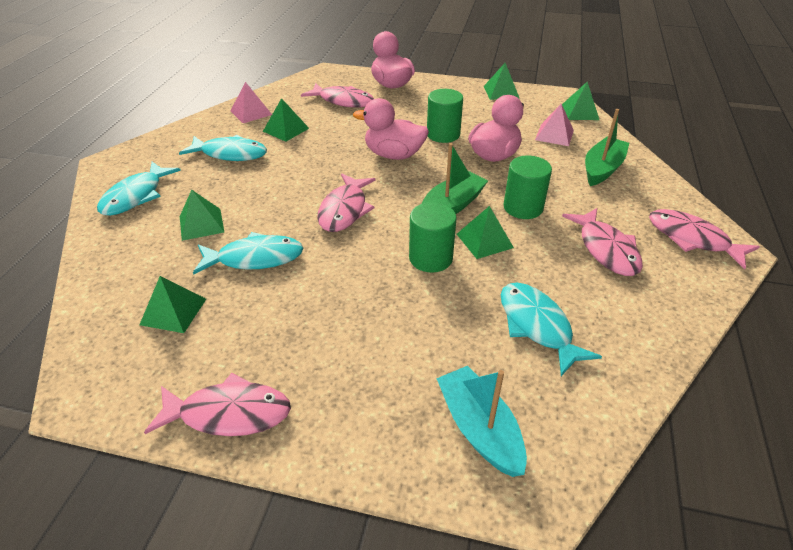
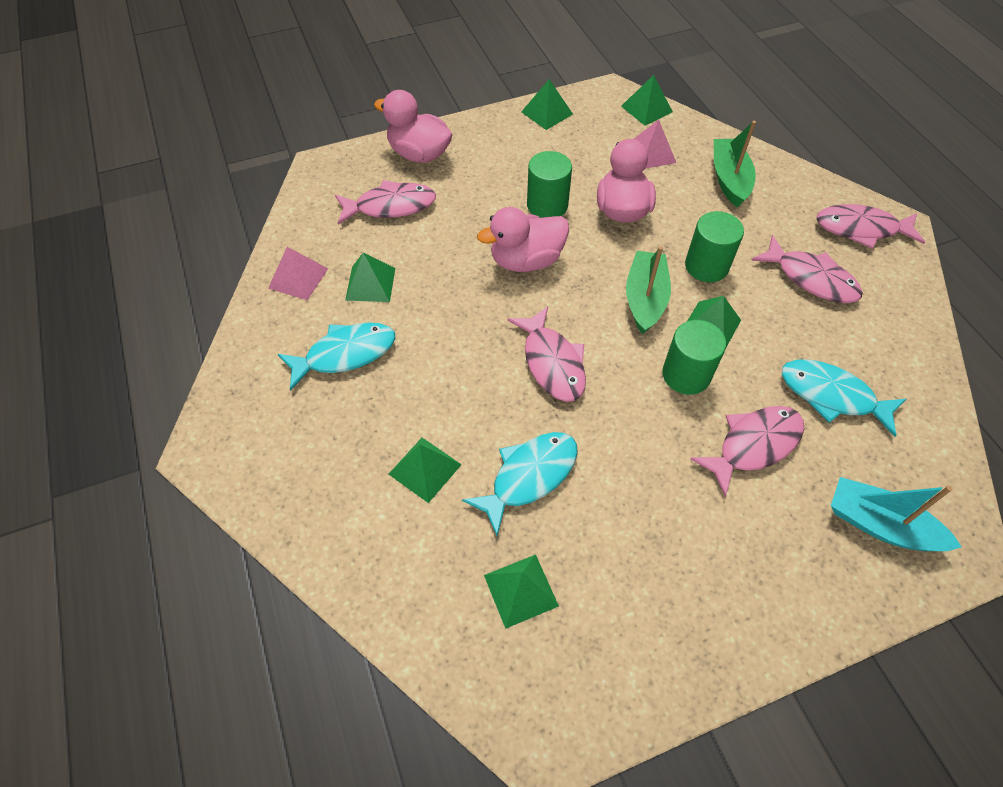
camera: 35 degrees left, 15 degrees up
turquoise fish [97,162,181,216] -> none
pink fish [144,373,291,436] -> pink fish moved to [690,406,804,497]

